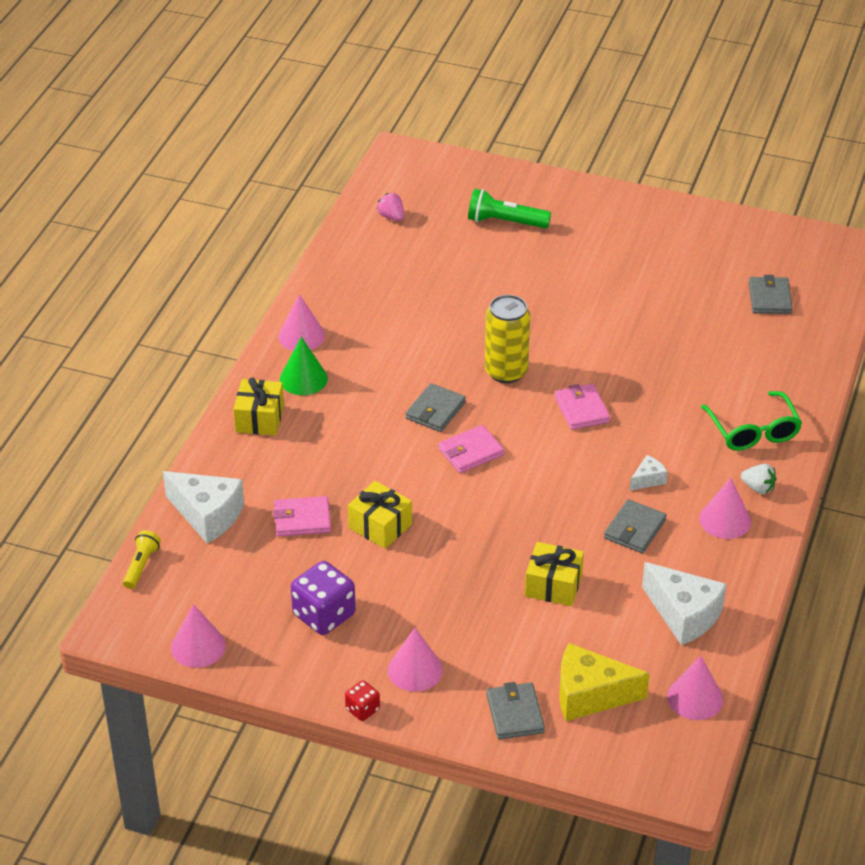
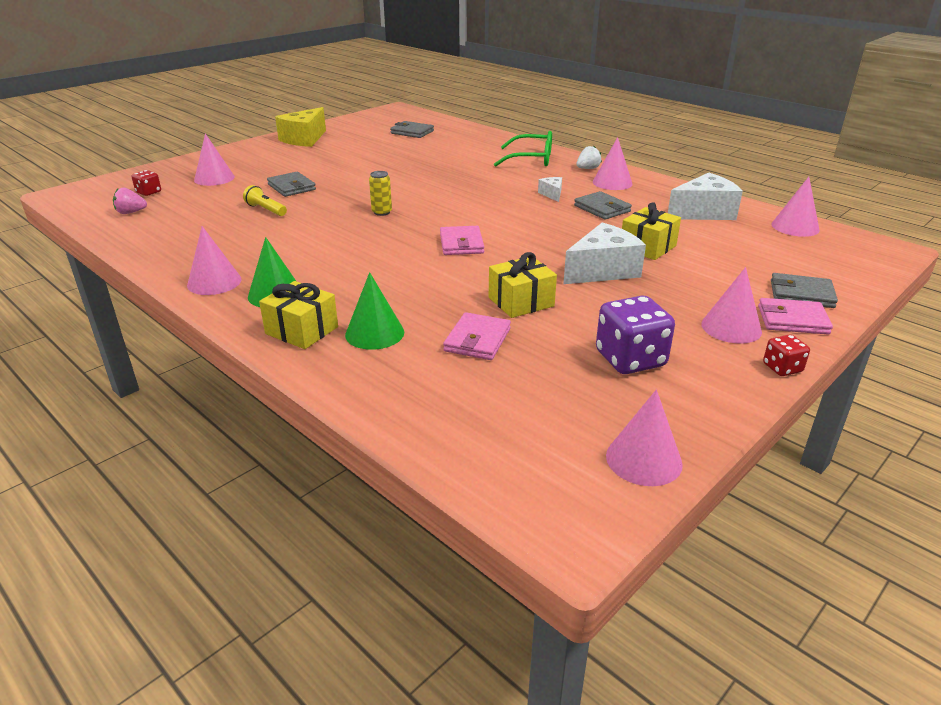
camera: 65 degrees left, 10 degrees down
yellow flashlight [123,530,161,589] -> yellow flashlight moved to [243,185,287,216]
white cheese [163,471,244,543] -> white cheese moved to [563,223,646,284]
grey wallet [405,383,466,432] -> grey wallet moved to [267,172,316,197]
green flashlight [468,189,551,229] -> pink cone [194,133,235,186]
yellow can [485,295,530,383] -> yellow can [369,171,392,216], size x0.52
pink wallet [555,384,610,430] -> pink wallet moved to [758,298,833,334]
yellow cheese [559,643,650,721] -> yellow cheese moved to [275,107,326,147]
none -> red dice [132,170,161,196]
none -> green cone [345,272,404,350]

